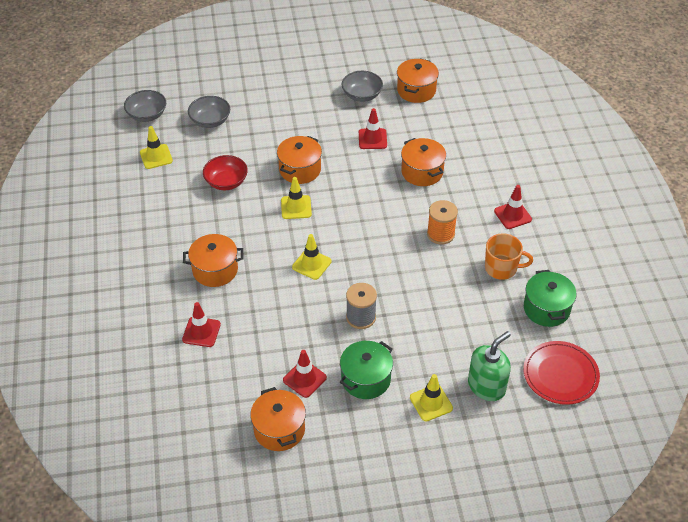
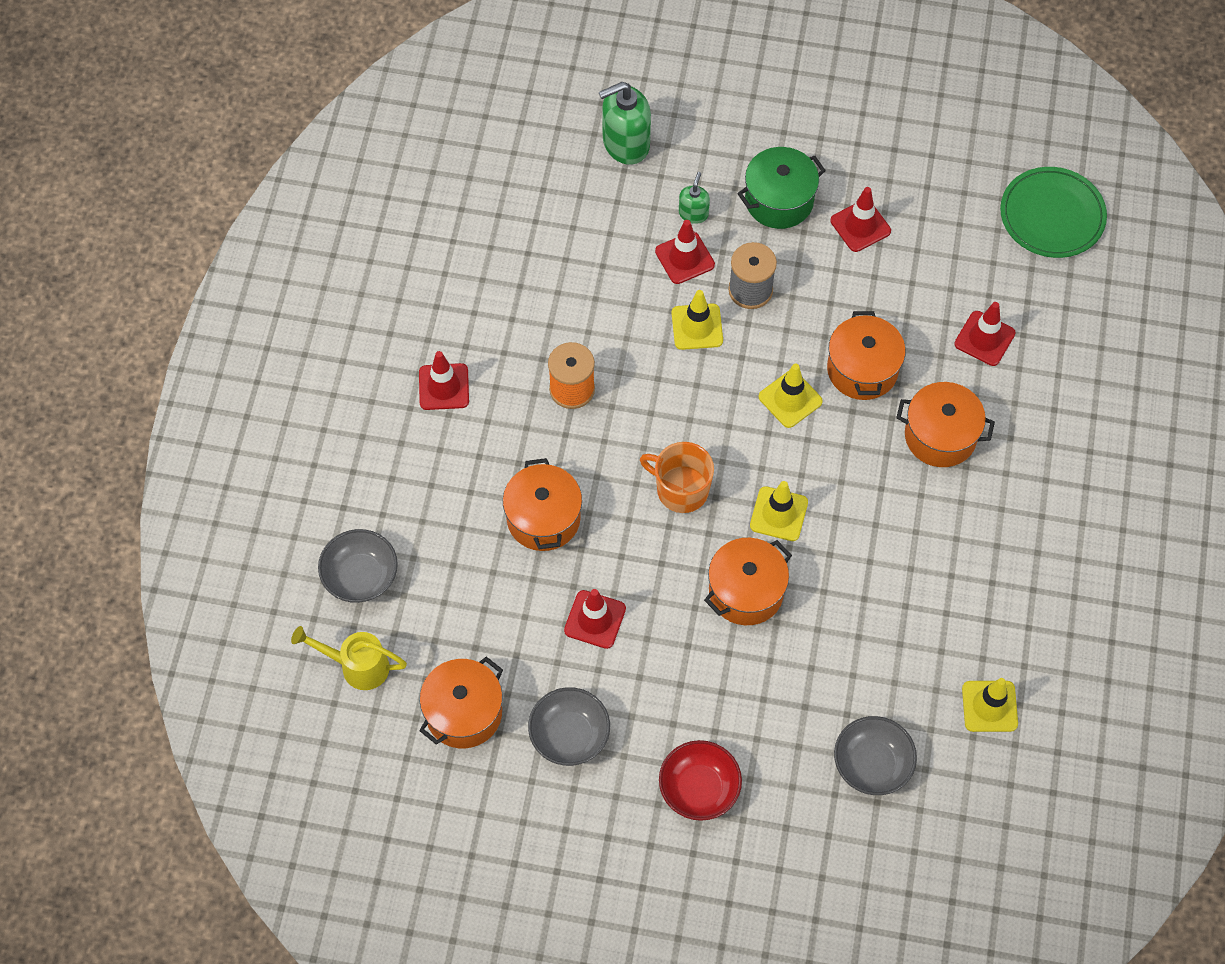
camera: 160 degrees left, 15 degrees up
grey bowl [124,90,166,122] -> grey bowl moved to [318,529,398,603]
red bowl [203,155,248,190] -> red bowl moved to [659,740,742,821]
orange pot [250,387,306,451] -> orange pot moved to [827,311,906,400]
yellow traffic cone [410,374,453,422] -> yellow traffic cone moved to [672,290,723,350]
orange mug [485,233,533,280] -> orange mug moved to [640,442,714,513]
red plate [523,341,600,405] -> none
green pot [524,270,576,327] -> none
none -> yellow watering can [291,626,407,690]
none -> red traffic cone [655,220,715,284]
none -> green soap dispenser [679,172,710,224]
none -> green plate [1000,167,1107,258]

